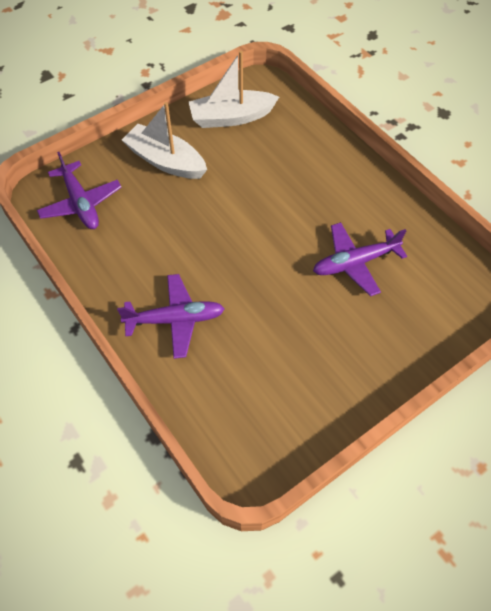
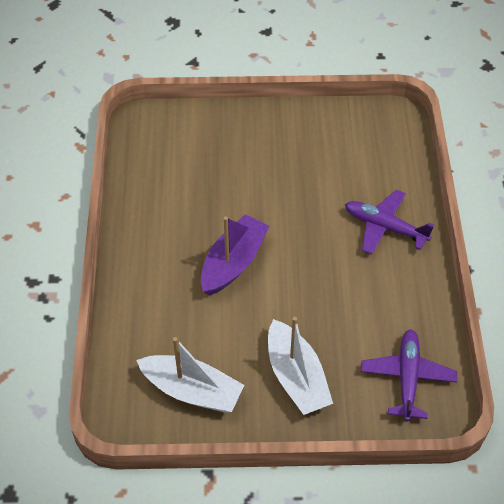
camera: 145 degrees left, 5 degrees down
purple plane [313,222,407,296] -> none
none -> purple boat [201,214,270,295]

